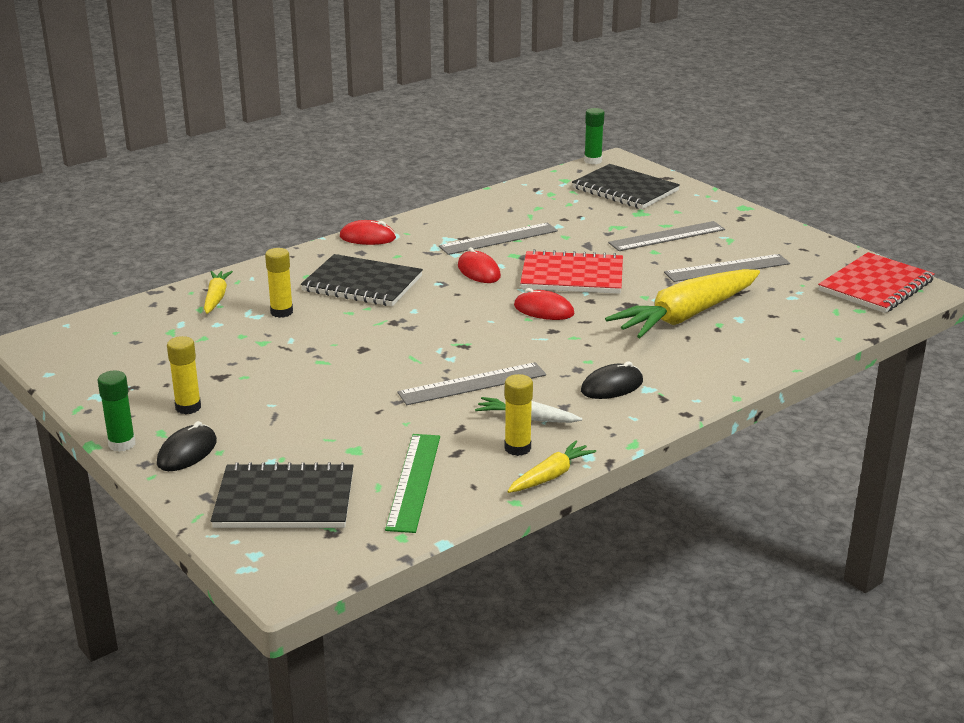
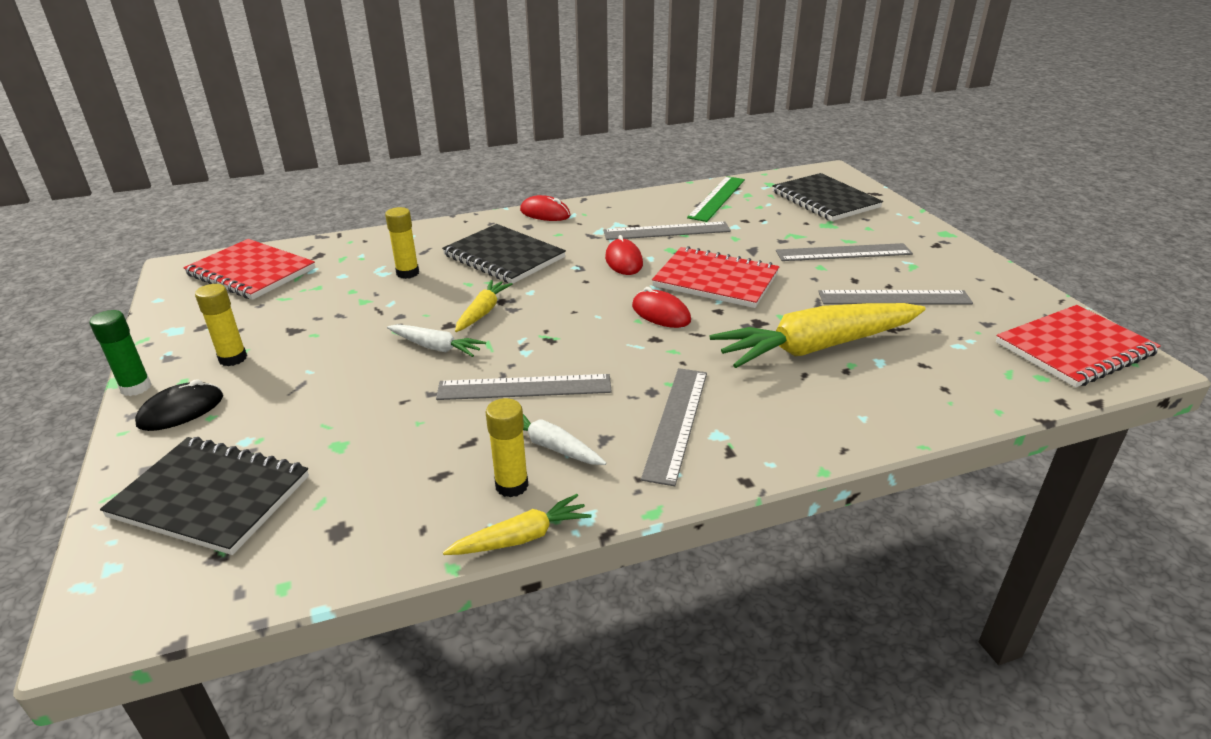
camera: 20 degrees right, 5 degrees up
yellow carrot [204,271,233,314] -> yellow carrot moved to [455,280,513,332]
green ruler [385,434,440,533] -> green ruler moved to [687,176,745,222]
black mouse [581,361,643,399] -> grey ruler [641,368,707,486]
green glue stick [584,108,604,164] -> none
none -> red notebook [183,239,315,300]
none -> white carrot [387,324,486,357]

